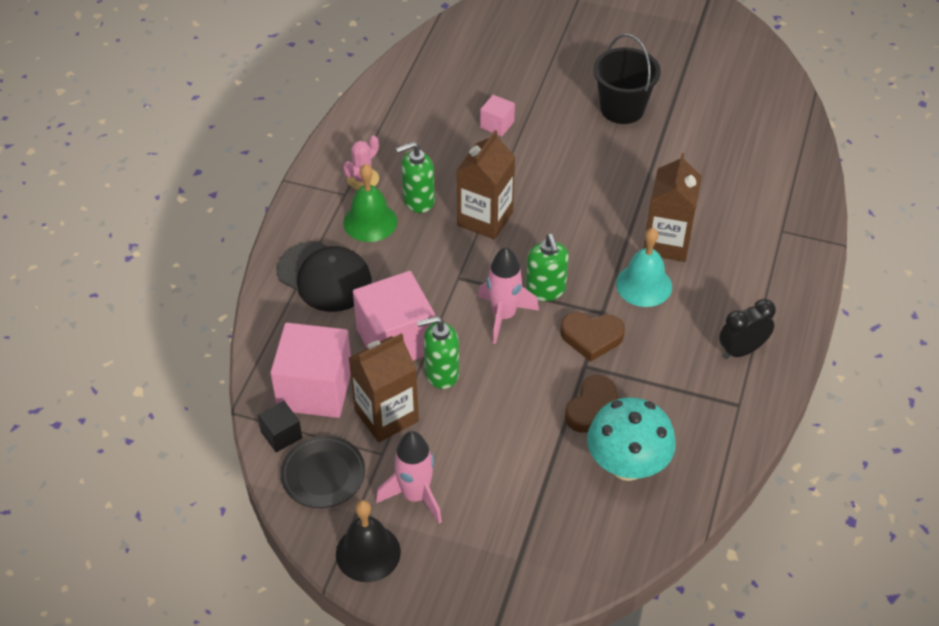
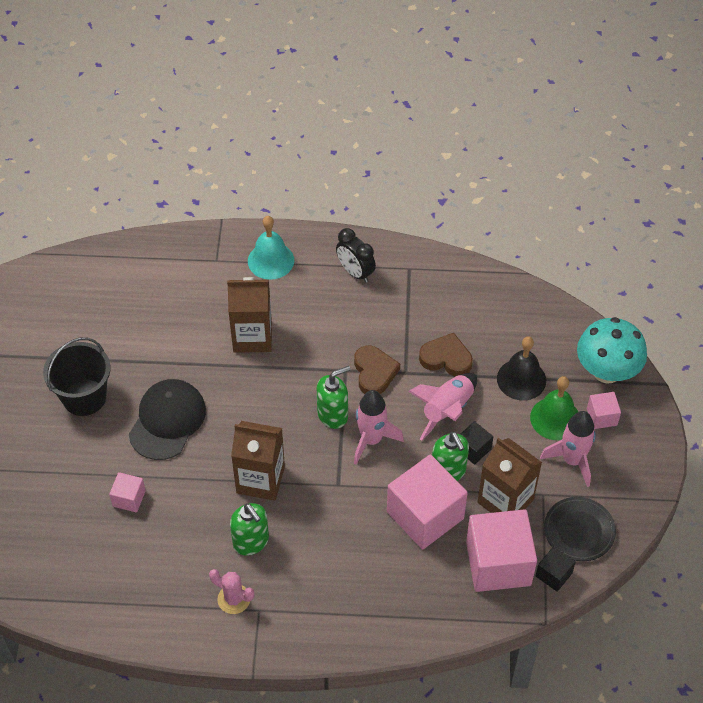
camera: 105 degrees left, 5 degrees up
black cap [277,241,372,312] -> black cap moved to [129,379,206,460]
black bell [336,500,401,582] -> black bell moved to [497,337,546,401]
green bell [343,164,397,242] -> green bell moved to [530,376,578,440]
turquoise mushroom [587,398,676,481] -> turquoise mushroom moved to [577,317,647,384]
turquoise bell [616,228,672,307] -> turquoise bell moved to [248,216,294,280]
none -> pink rocket [408,373,477,441]
none -> black cube [460,421,493,465]
none -> pink cube [587,392,621,429]

